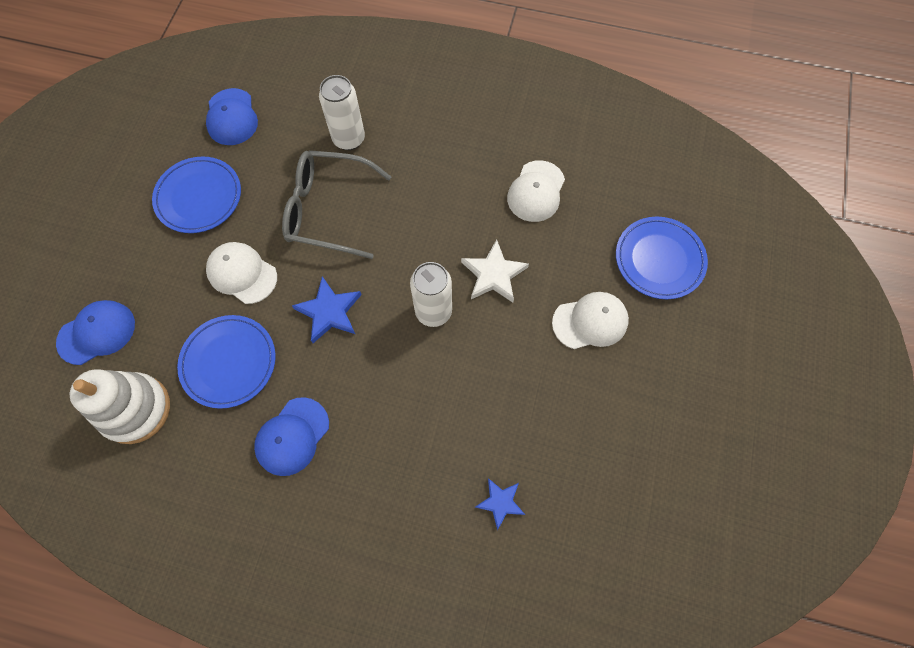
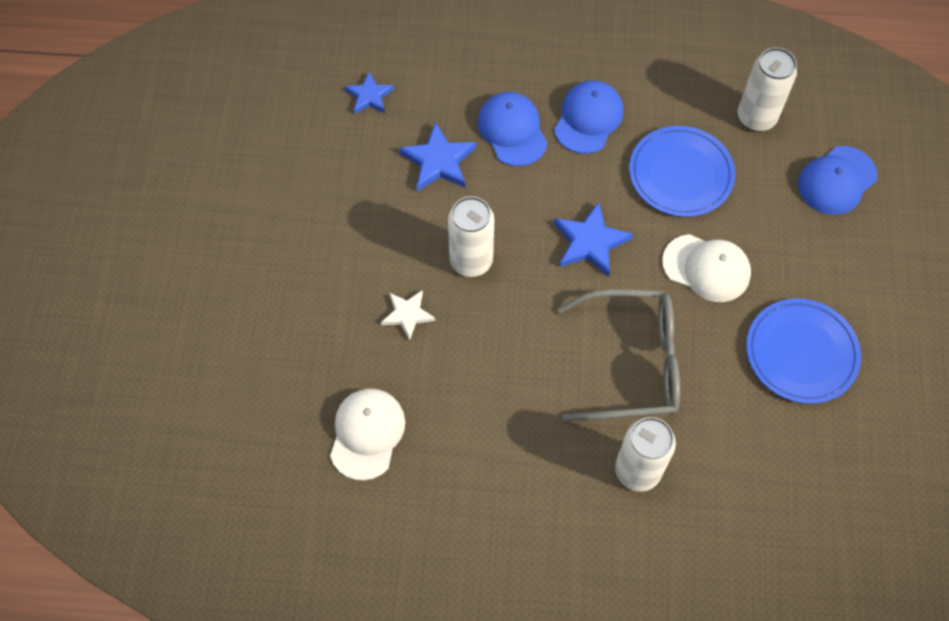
camera: 170 degrees right, 5 degrees down
white stacking toy [70,370,170,444] -> white can [738,47,797,132]
blue cap [206,88,258,145] -> blue cap moved to [478,92,548,166]
white star [461,239,529,303] -> white star [381,290,435,341], size x0.65
white cap [552,292,629,349] -> none
blue plate [616,217,708,299] -> none
none -> blue star [399,122,476,191]

